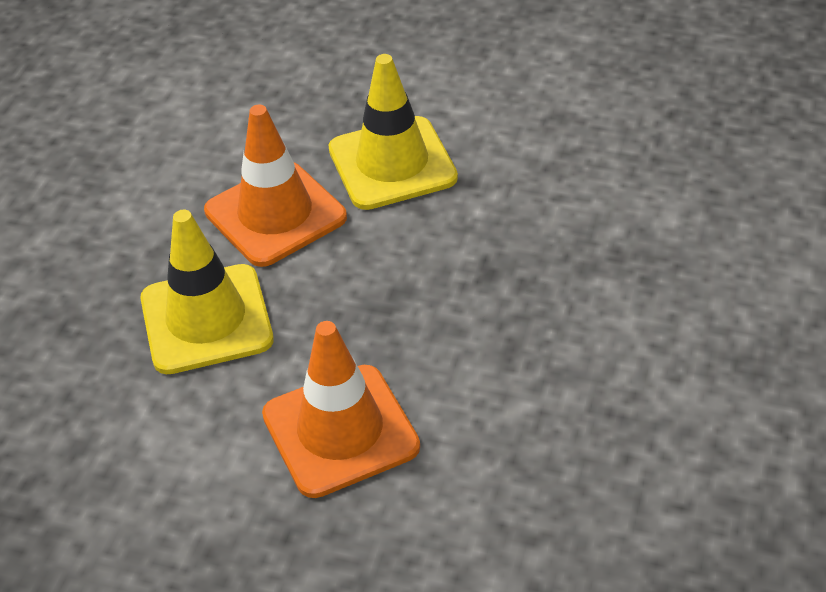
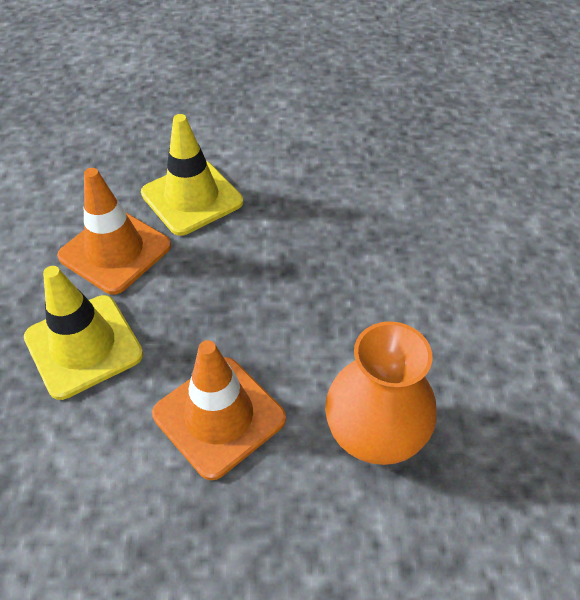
camera: 20 degrees left, 5 degrees up
none -> orange vase [325,321,437,465]

